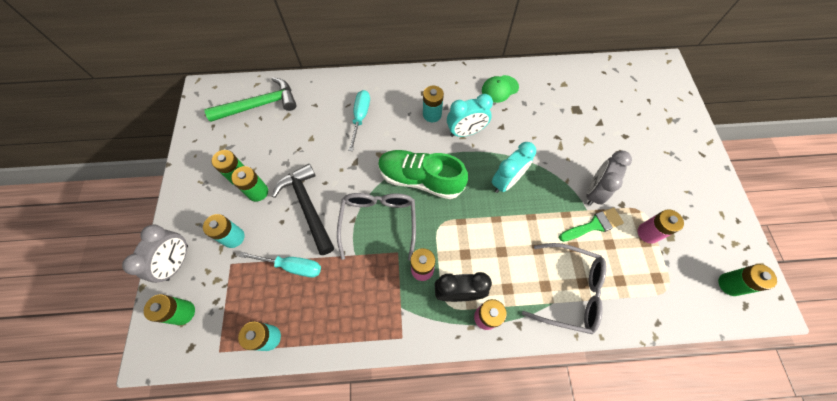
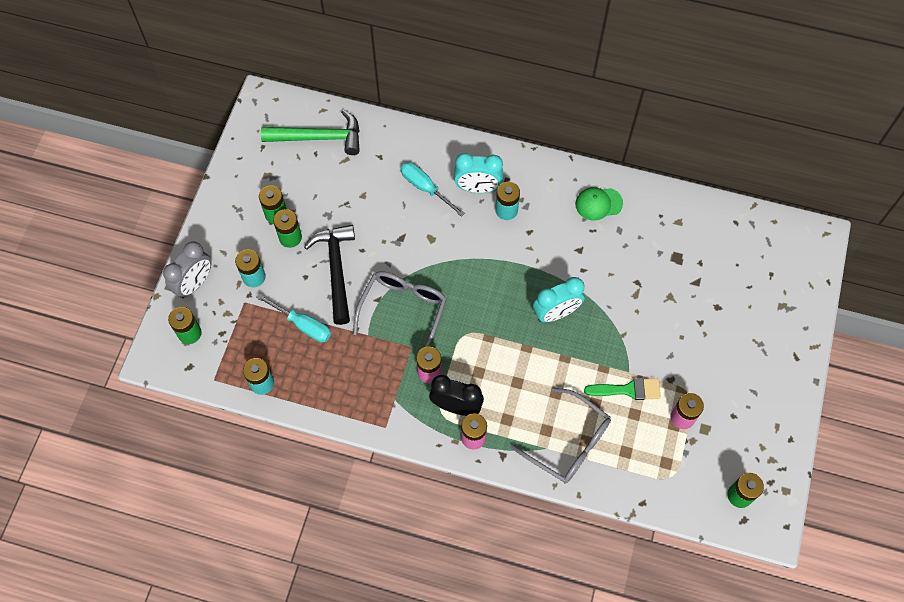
camera: 20 degrees right, 0 degrees up
turquoise screwdriver [348,90,370,151] -> turquoise screwdriver turned 75 degrees counterclockwise [401,162,465,217]
green shoe [378,150,468,199] -> none
turquoise clock [447,94,493,137] -> turquoise clock moved to [454,153,503,193]
grey clock [586,151,632,206] -> none

